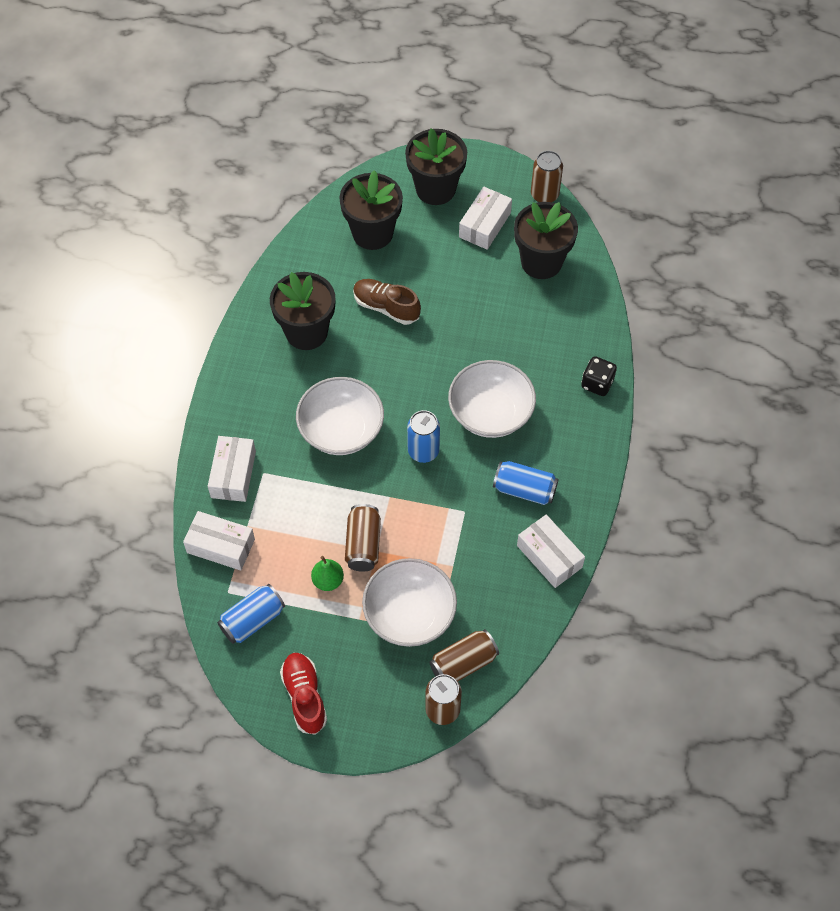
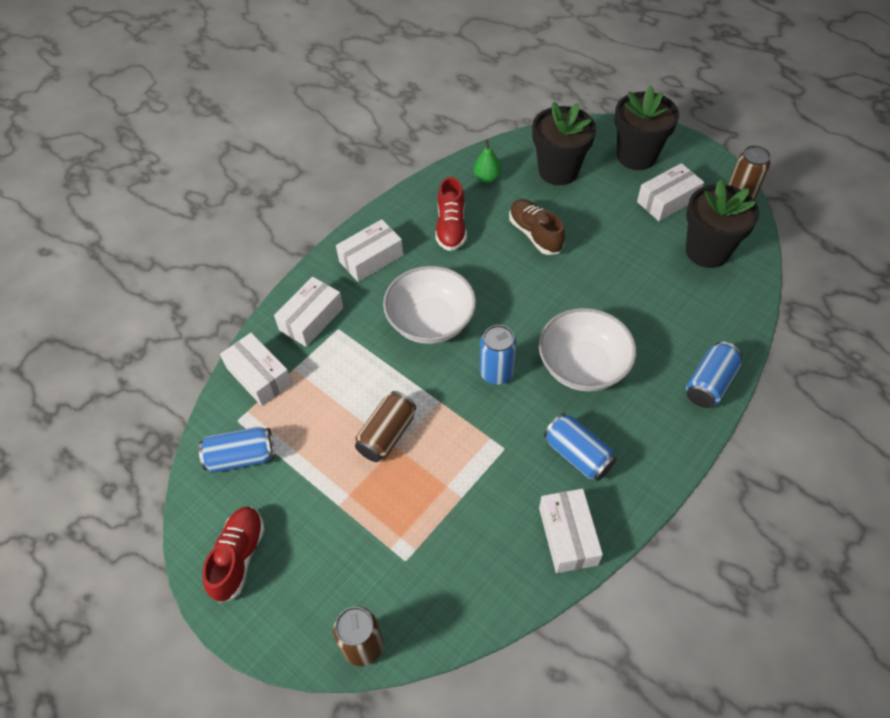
camera: 30 degrees right, 5 degrees down
black flower pot [270,272,336,350] -> red shoe [435,177,467,251]
green pear [311,556,344,591] -> green pear moved to [473,140,501,183]
white bowl [362,558,457,647] -> none
brown can [430,629,499,681] -> none
black dice [581,356,617,396] -> blue can [686,342,742,408]
none -> white box [336,219,403,282]

